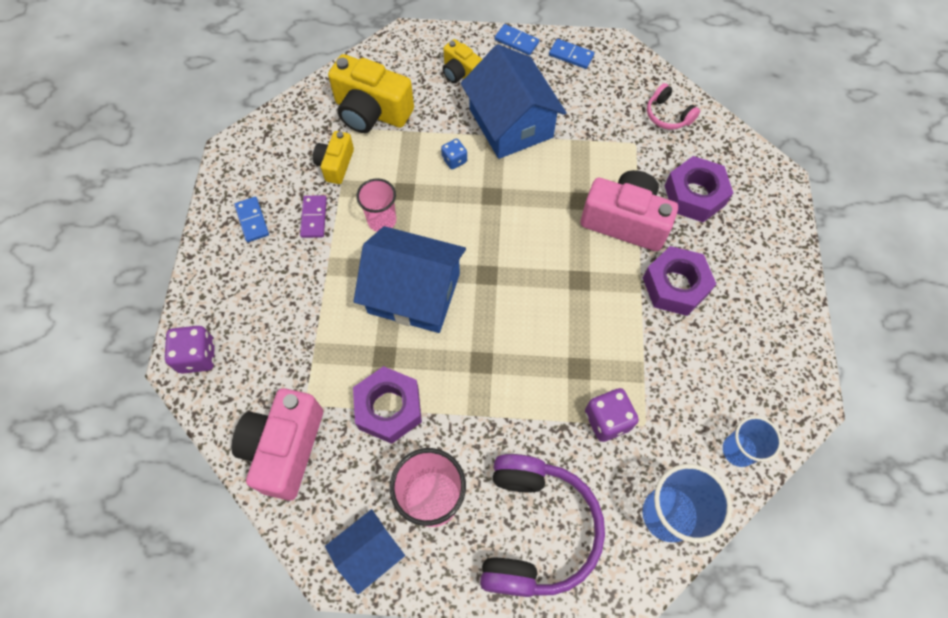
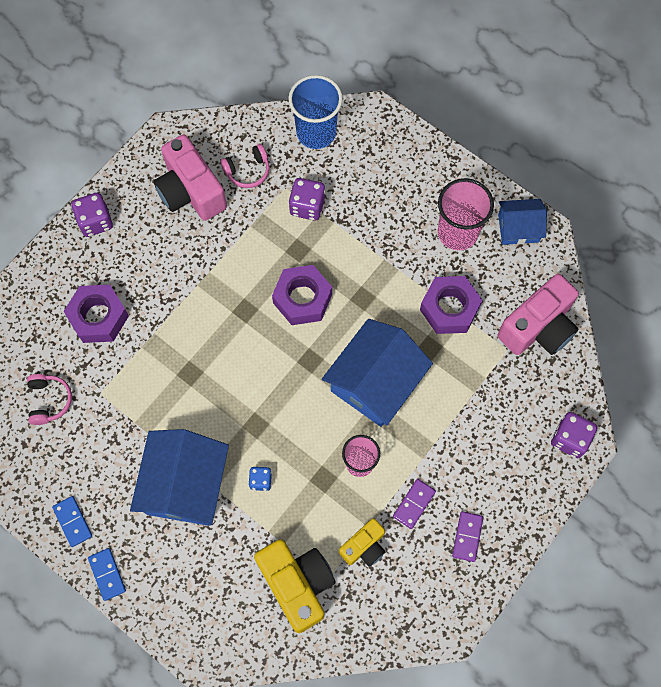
camera: 145 degrees left, 5 degrees up
blue domino [234,197,269,242] -> purple domino [452,511,483,562]
blue house [353,226,466,333] -> blue house turned 75 degrees clockwise [322,319,433,427]
yellow camera [443,39,482,83] -> none
purple headphones [480,454,605,597] -> none
pink camera [581,170,678,251] -> pink camera moved to [154,134,227,221]
purple nut [643,246,716,316] -> purple nut moved to [272,265,332,325]
blue cup [723,416,782,467] -> none
none -> purple dice [71,193,113,237]
none -> pink headphones [220,144,269,188]

